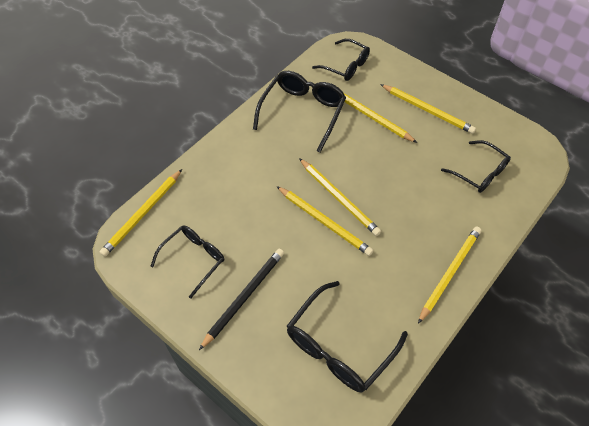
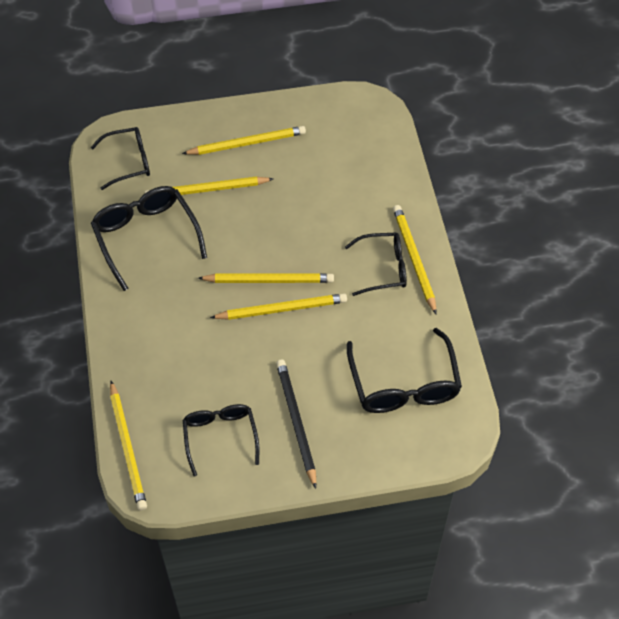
camera: 50 degrees left, 0 degrees up
black glasses [441,140,511,193] -> black glasses moved to [345,232,407,296]

